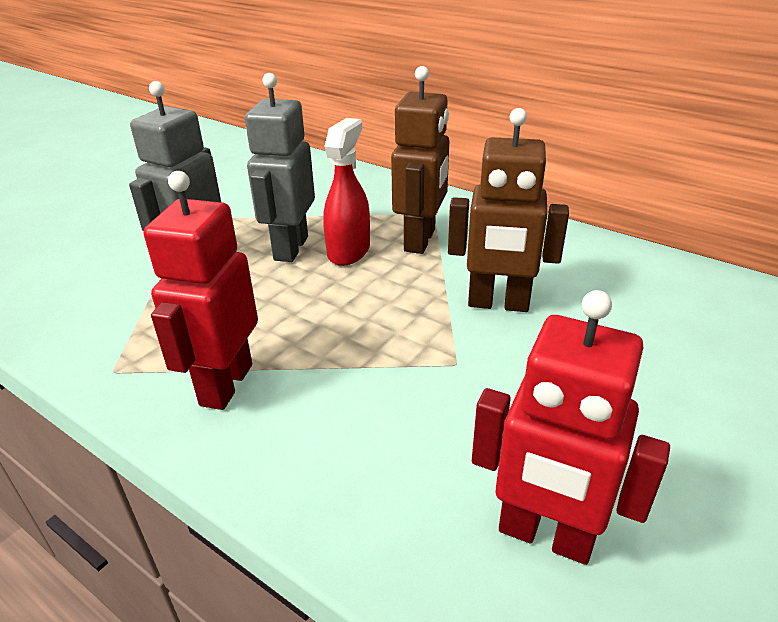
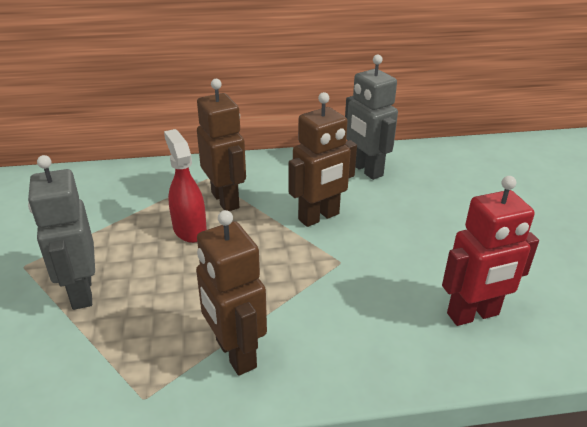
camera: 45 degrees left, 0 degrees up
red robot [143,171,258,410] -> brown robot [196,210,267,376]
grey robot [245,73,315,262] -> grey robot moved to [345,54,398,180]

